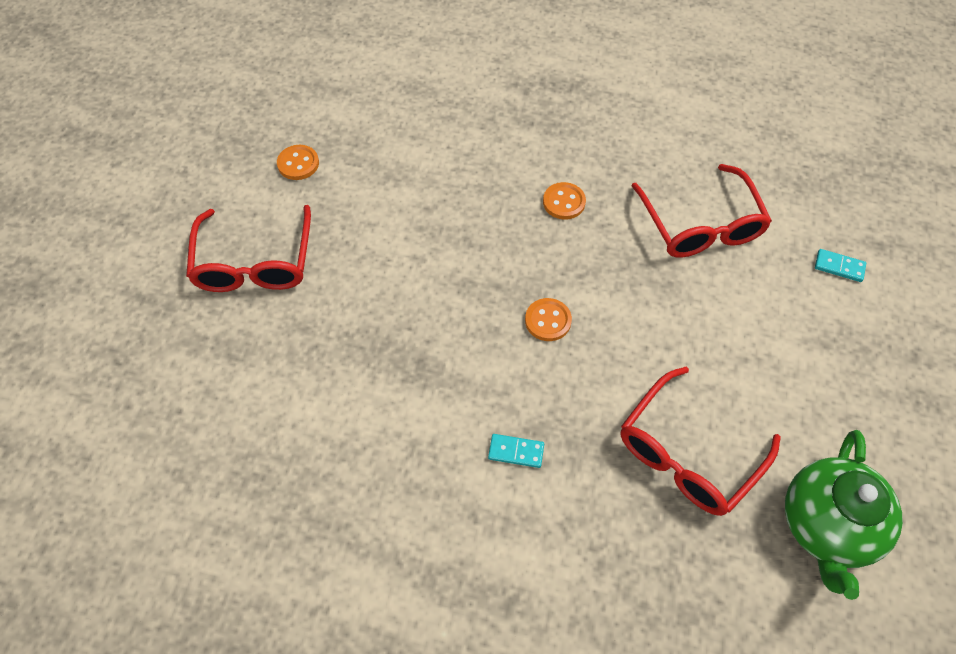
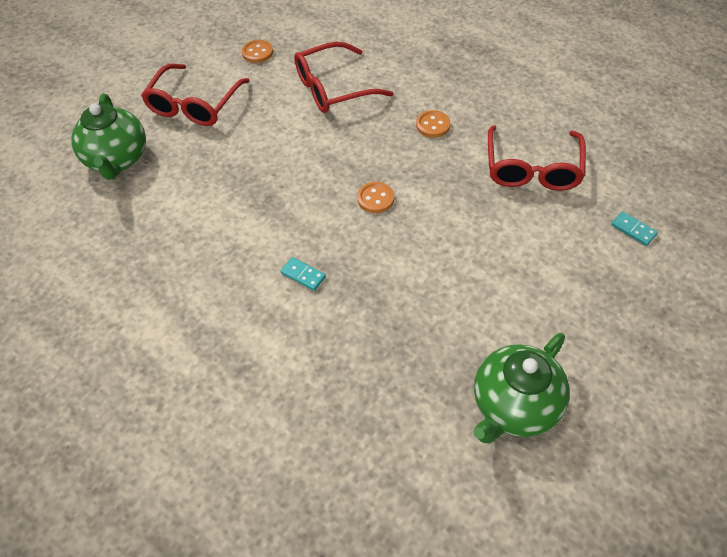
camera: 25 degrees right, 5 degrees down
red glasses [621,367,781,516] -> red glasses moved to [294,42,394,113]
none -> green teapot [71,93,146,180]

